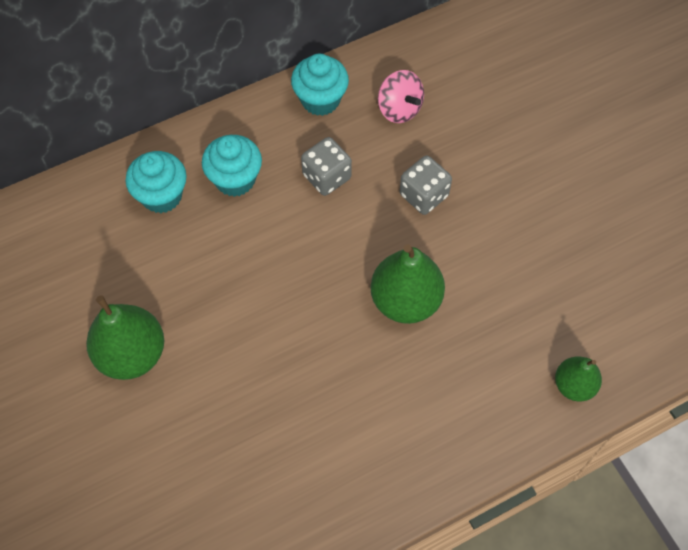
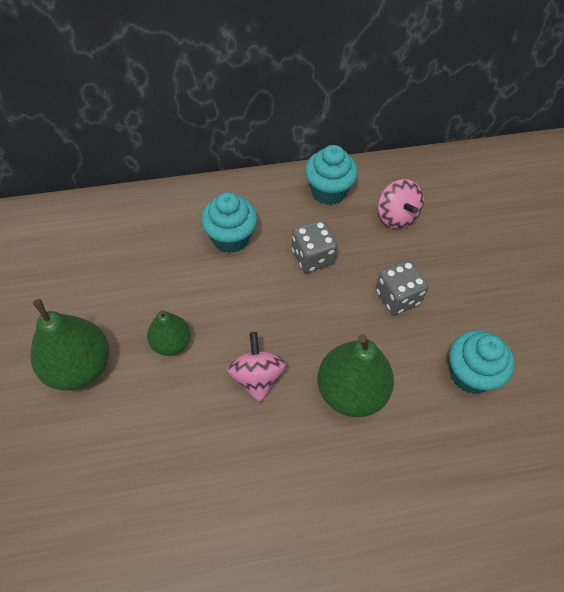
camera: 15 degrees right, 5 degrees down
turquoise cupcake [125,151,187,213] -> turquoise cupcake moved to [449,330,515,394]
green pear [555,356,602,401] -> green pear moved to [147,310,191,356]
none -> pink spinning top [227,332,286,403]

